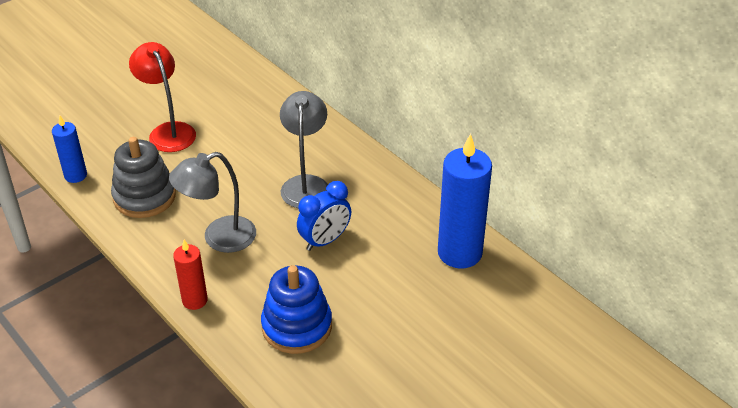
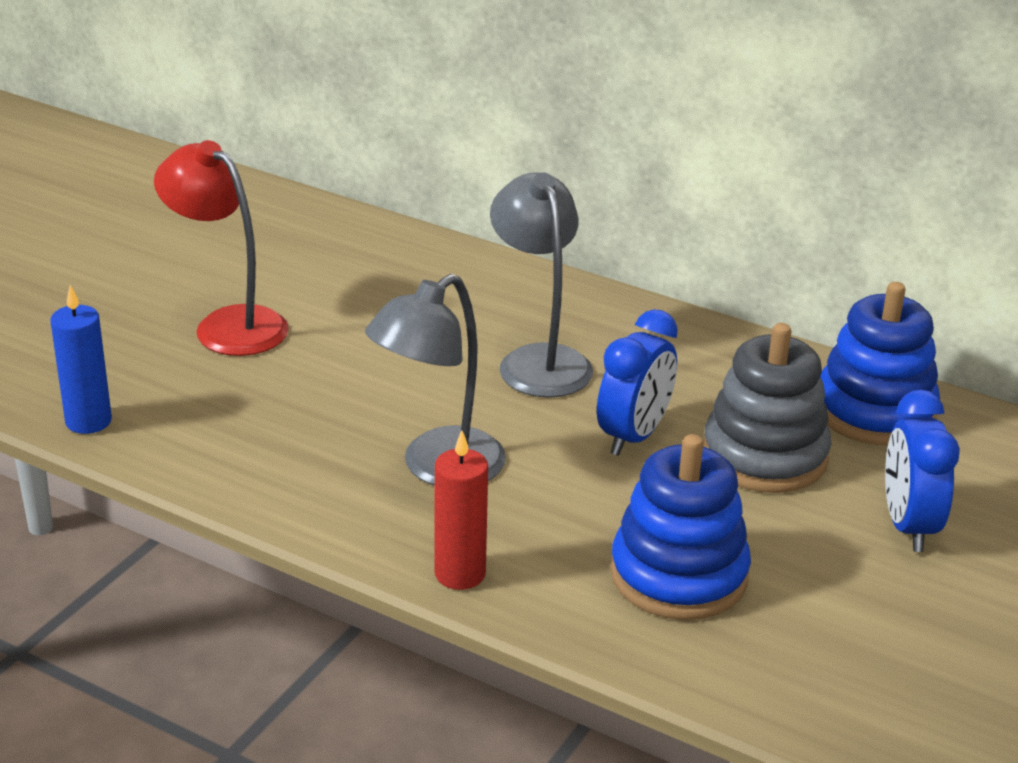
camera: 20 degrees left, 10 degrees down
grey stacking toy [111,137,176,218] -> grey stacking toy moved to [703,323,831,493]
blue candle [438,134,492,268] -> blue stacking toy [820,282,940,445]
none -> blue clock [885,389,960,552]

